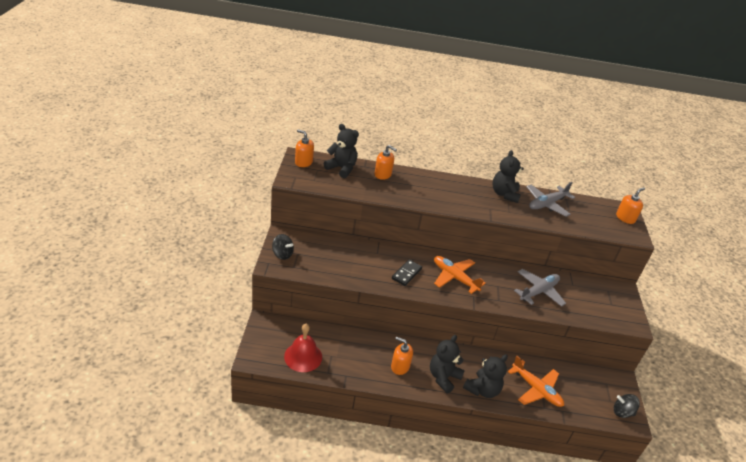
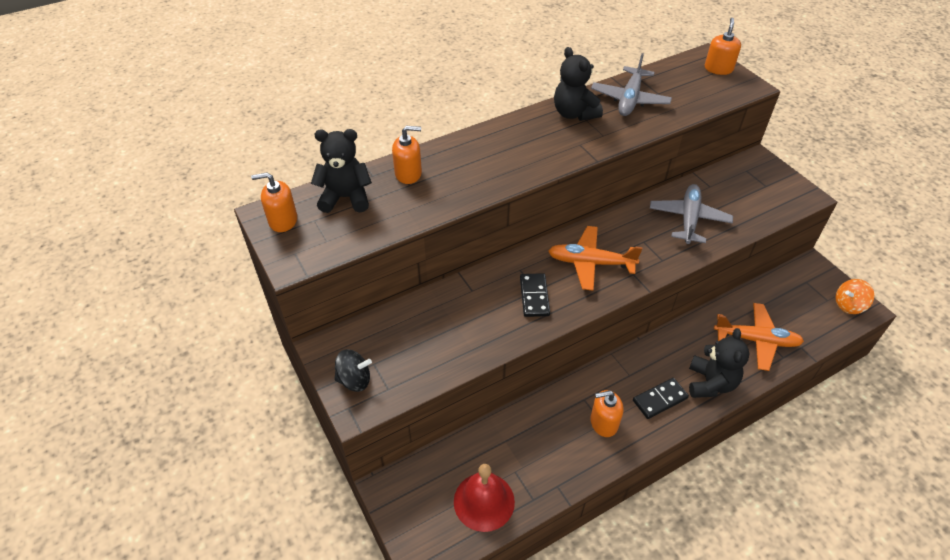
camera: 30 degrees left, 10 degrees up
black teddy bear [430,335,465,393] -> black domino [633,378,689,419]
black spinning top [614,394,640,418] -> orange spinning top [836,279,874,314]

